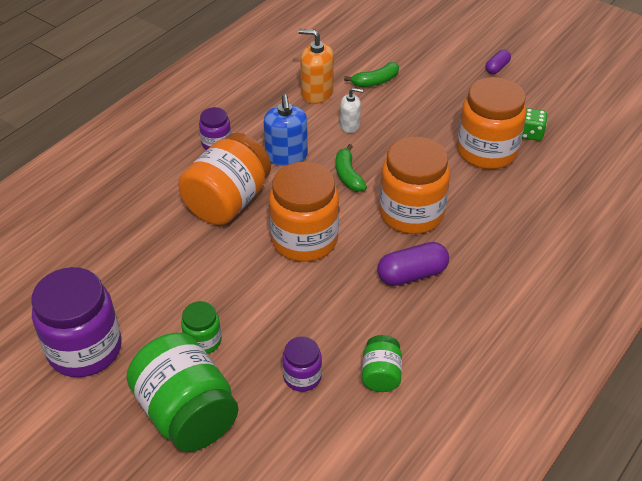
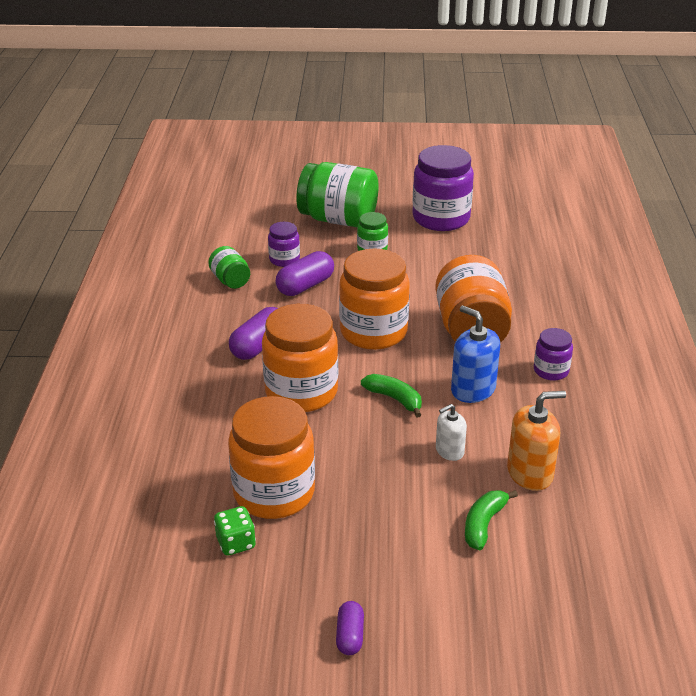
camera: 145 degrees right, 10 degrees down
none -> purple capsule [276,251,334,296]

